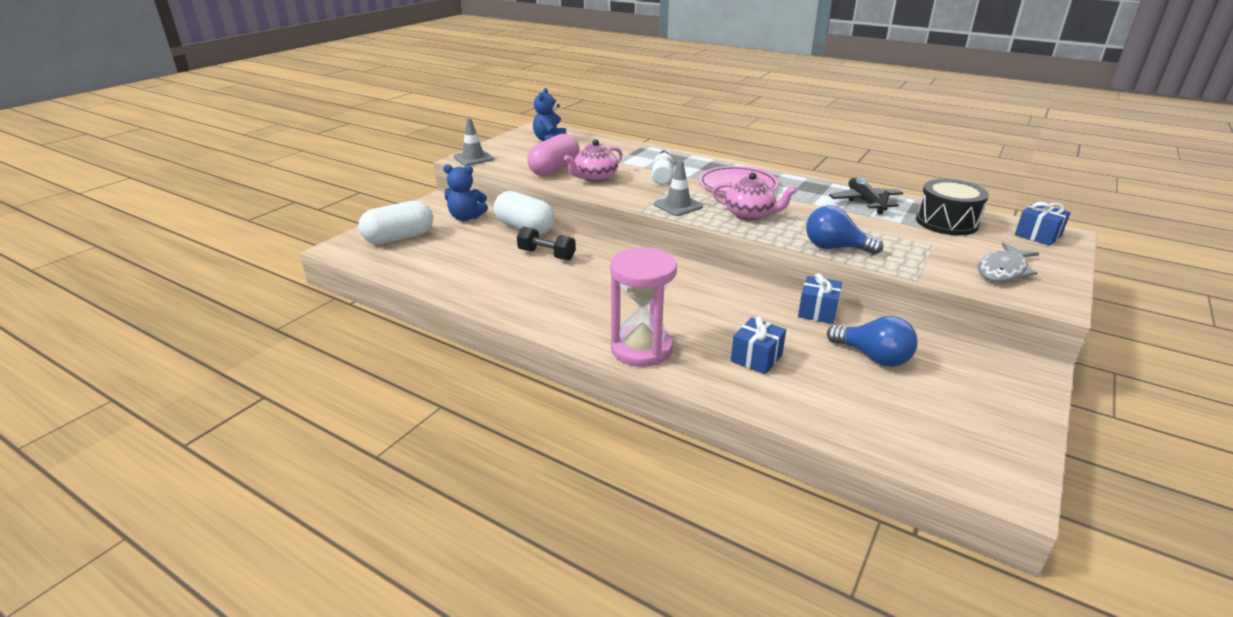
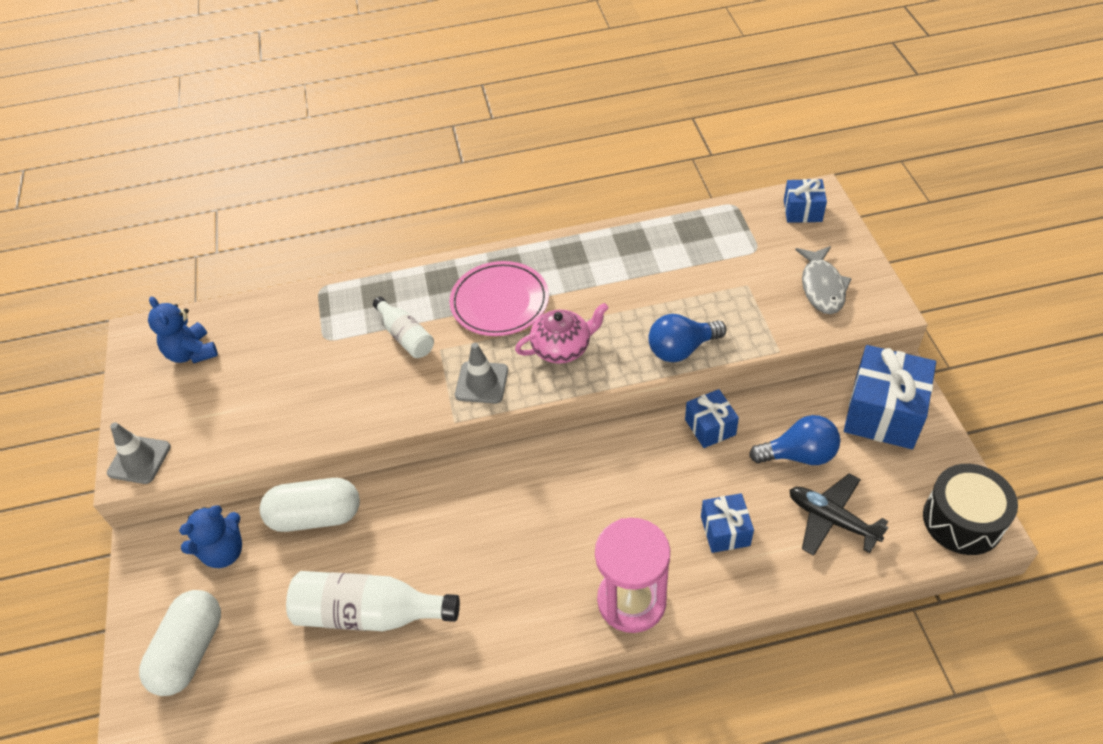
camera: 40 degrees left, 20 degrees up
black dumbbell [517,226,576,261] -> none
pink capsule [527,134,580,176] -> none
pink teapot [564,139,623,182] -> none
black plane [829,177,904,214] -> black plane moved to [790,474,889,556]
black drum [916,179,989,235] -> black drum moved to [923,464,1018,555]
none -> white bottle [286,571,460,631]
none -> blue gift [844,345,936,449]

